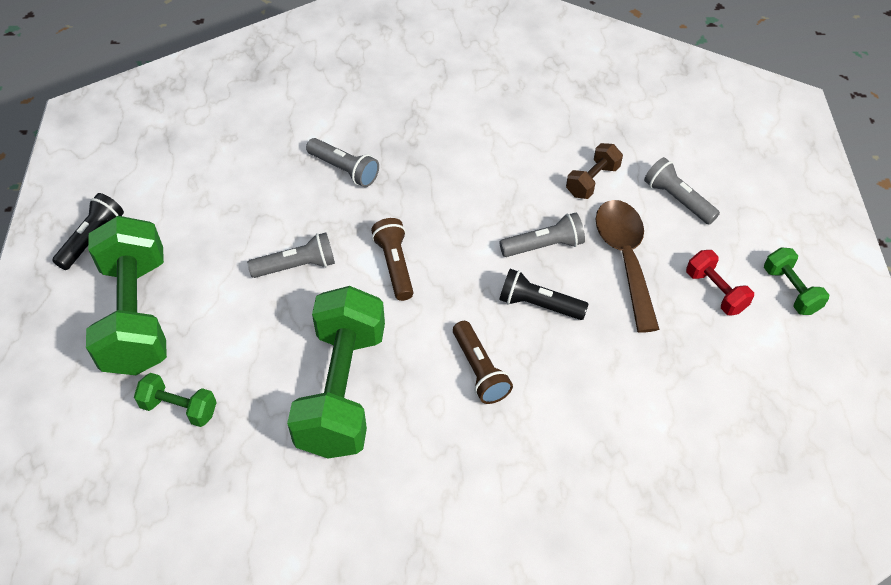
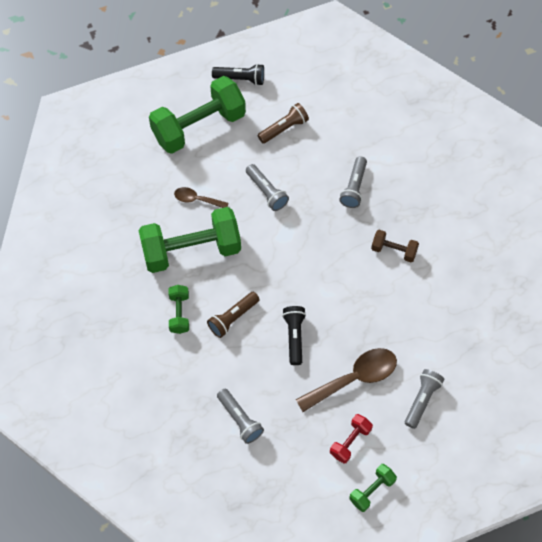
camera: 70 degrees right, 10 degrees up
green dumbbell [134,373,217,427] -> green dumbbell moved to [168,285,189,334]
brown flashlight [371,218,414,301] -> brown flashlight moved to [258,103,309,144]
grey flashlight [499,213,585,257] -> grey flashlight moved to [217,389,264,444]
brown dumbbell [566,143,623,199] -> brown dumbbell moved to [371,230,419,262]
none -> brown spoon [174,187,228,208]

